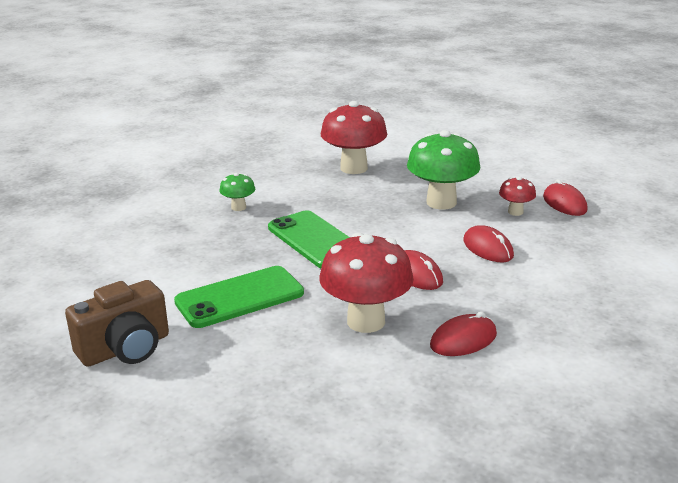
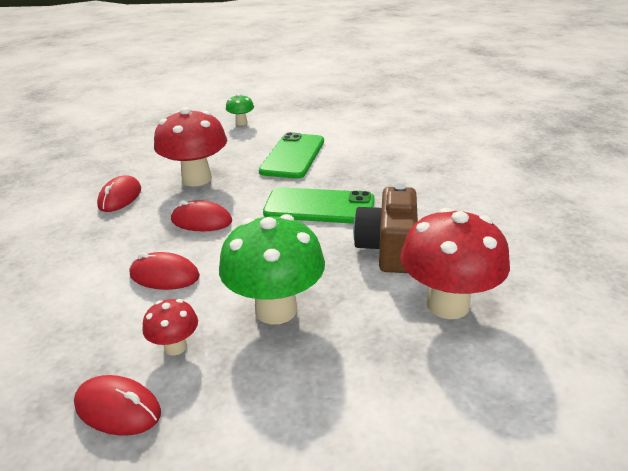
camera: 135 degrees right, 5 degrees up
brown camera [65,280,169,367] -> brown camera moved to [353,184,418,273]
green mushroom [220,173,255,211] -> green mushroom moved to [226,94,254,125]

